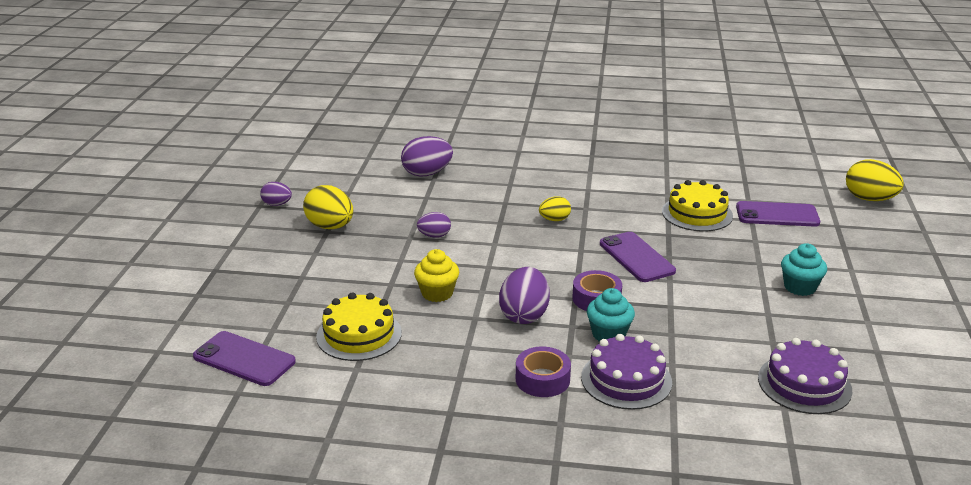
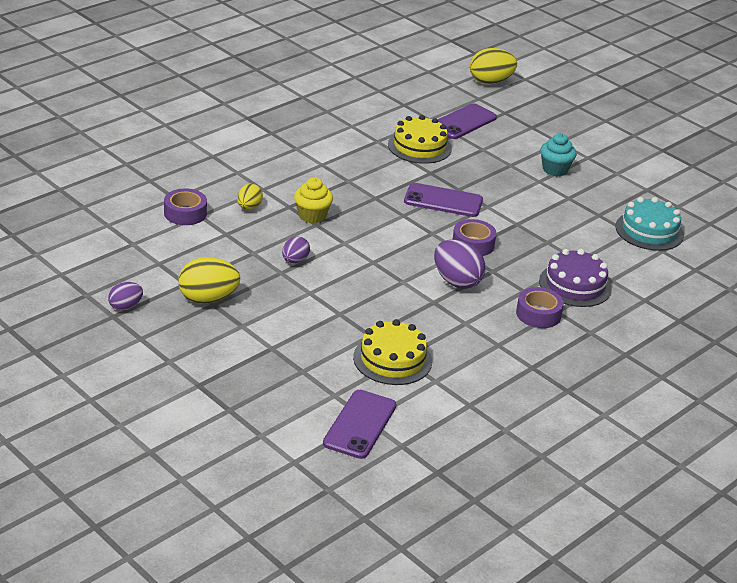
camera: 55 degrees left, 5 degrees up
purple phone [193,331,296,386] -> purple phone turned 45 degrees counterclockwise [323,390,396,459]
purple egg [401,136,453,176] -> purple tape [164,188,207,225]
yellow cupcake [414,249,459,302] -> yellow cupcake moved to [294,177,333,223]
yellow egg [539,196,571,221] -> yellow egg moved to [237,184,263,210]
turquoise cupcake [587,288,635,342] -> none
purple cake [758,338,852,414] -> turquoise cake [615,197,684,251]

